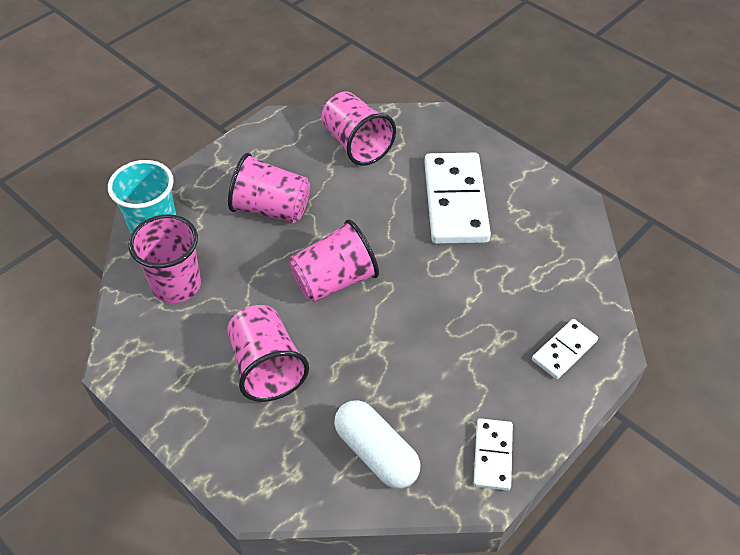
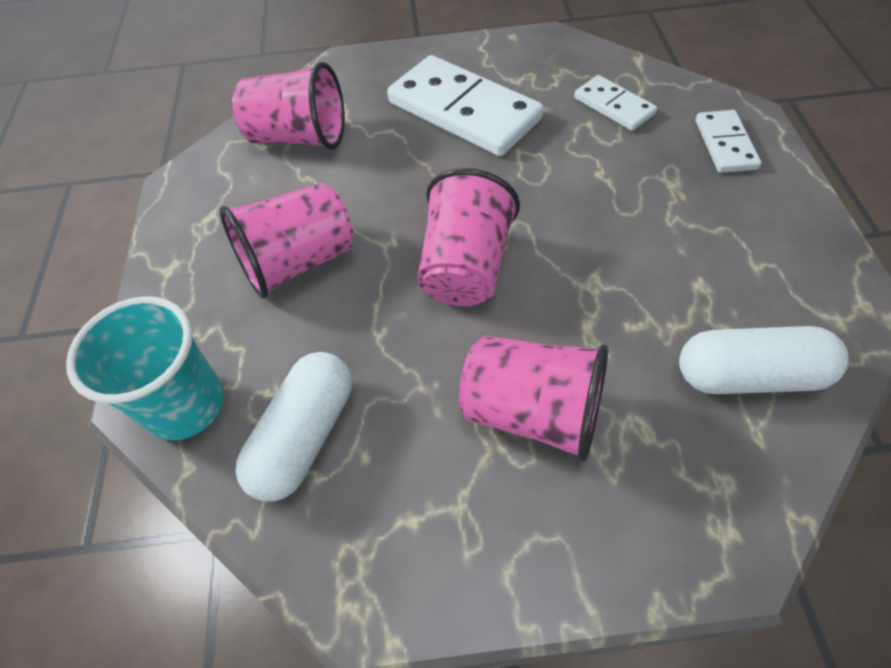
camera: 45 degrees left, 5 degrees up
pink cup [128,214,201,303] -> white capsule [235,352,352,502]
white domino [473,418,513,491] -> white domino moved to [574,75,657,131]

